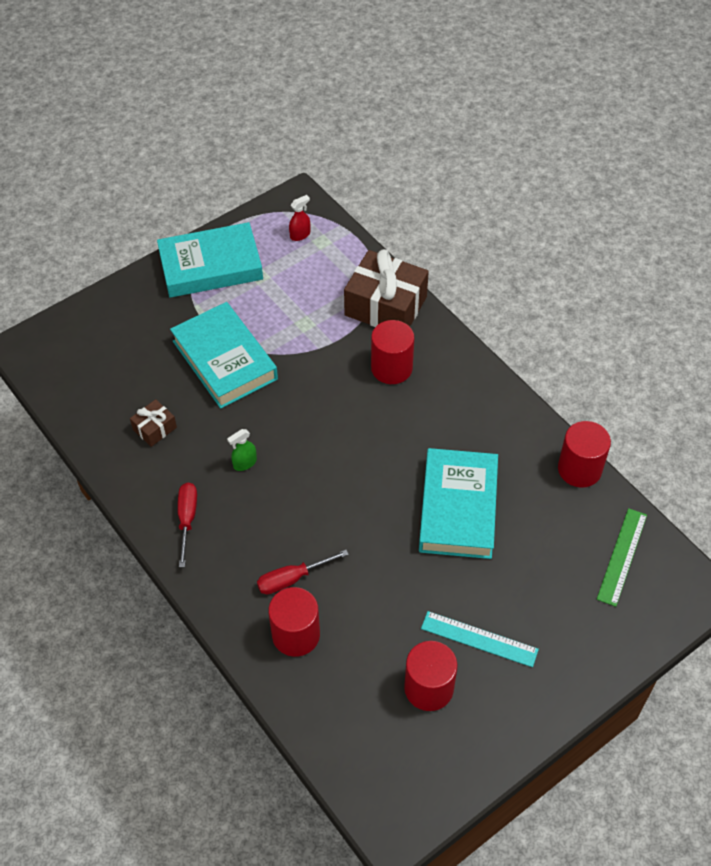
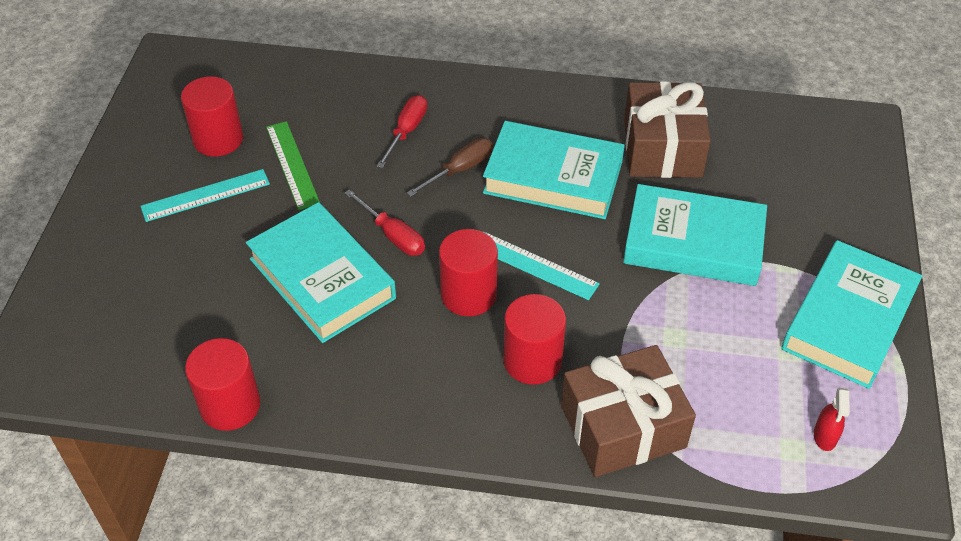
camera: 135 degrees right, 5 degrees down
brown gift [130,399,177,447] -> brown gift [624,81,711,178], size x2.10
red screwdriver [178,483,197,567] -> red screwdriver moved to [344,189,425,256]
green spray bottle [227,429,257,471] -> turquoise book [483,121,625,219]
red cylinder [268,587,320,657] -> red cylinder moved to [439,229,498,316]
green ruler [597,508,647,607] -> green ruler moved to [266,121,320,210]
none -> brown screwdriver [407,138,493,197]
none -> turquoise ruler [484,232,600,300]

